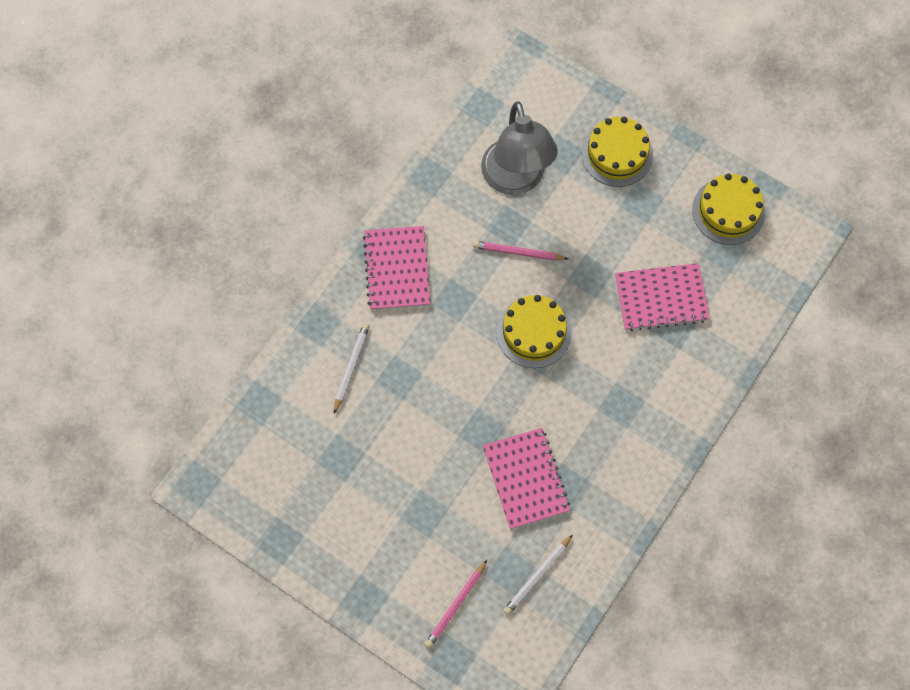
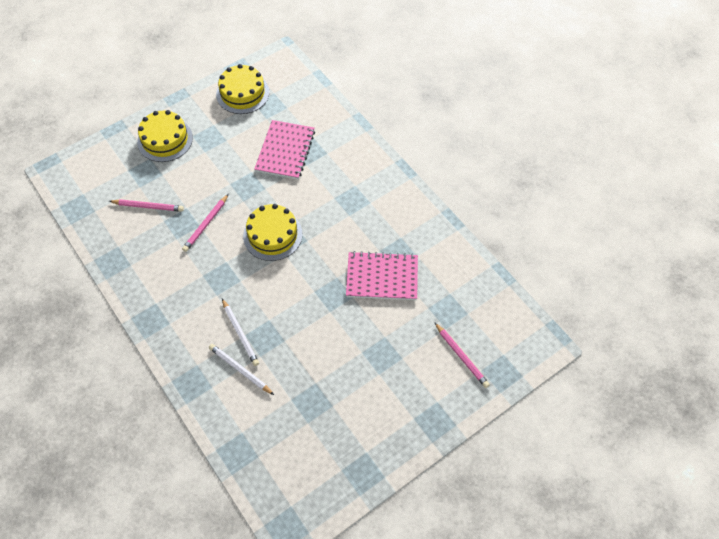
camera: 70 degrees left, 10 degrees down
pink notebook [363,226,431,310] -> none
grey lamp [481,101,558,195] -> pink pencil [109,199,184,212]
white pencil [503,534,573,615] -> white pencil moved to [222,299,259,366]

